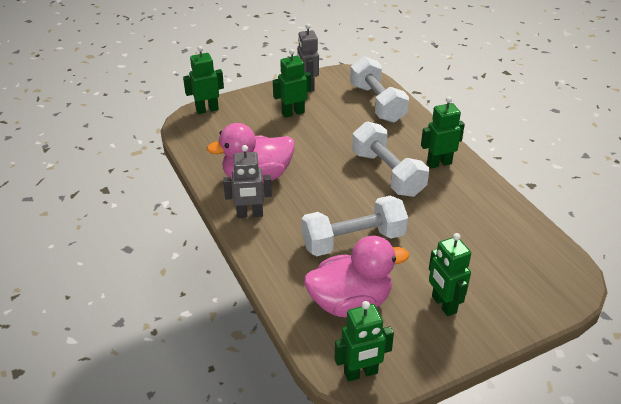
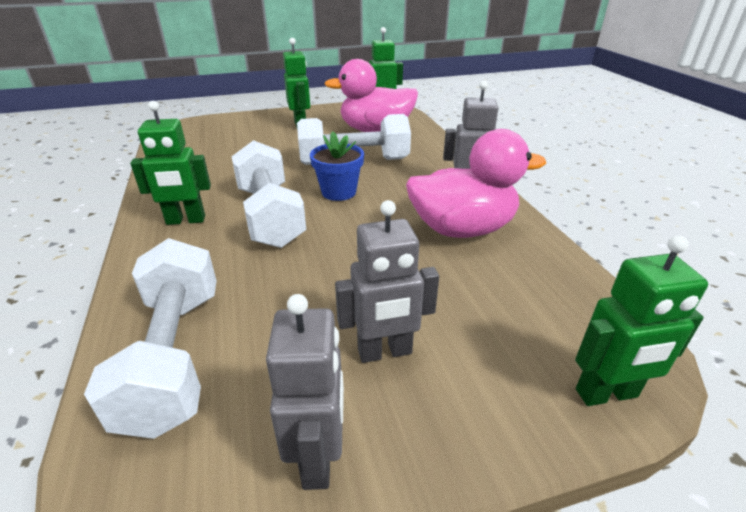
camera: 170 degrees left, 5 degrees down
green robot [273,49,311,118] -> grey robot [335,200,439,363]
none -> blue flower pot [310,131,364,201]

